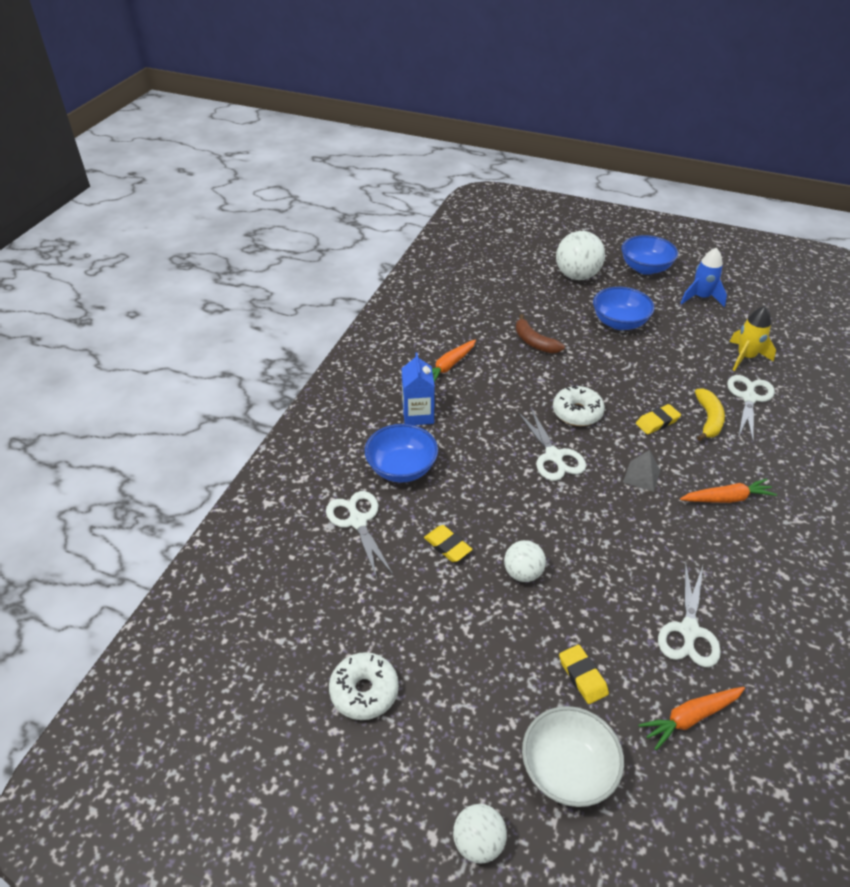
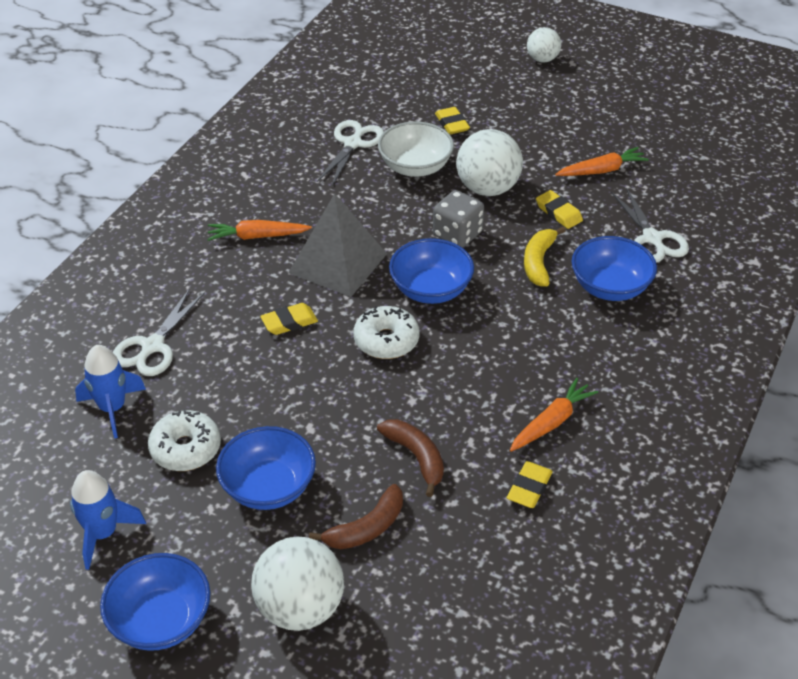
camera: 175 degrees left, 0 degrees up
white donut [329,652,399,720] -> white donut moved to [148,409,221,471]
blue carton [402,353,435,425] -> none
white ball [504,540,546,582] -> white ball [456,129,523,196], size x1.70
white scissors [518,408,586,481] -> blue bowl [389,238,474,304]
white bowl [522,706,624,807] -> white bowl moved to [378,121,454,177]
grey pyramid [623,450,661,492] -> grey pyramid [288,193,387,297], size x2.07
orange carrot [638,687,745,750] -> orange carrot moved to [555,147,649,176]
yellow banana [695,389,725,441] -> yellow banana moved to [524,227,565,287]
yellow rocket [730,306,776,371] -> blue rocket [75,345,146,439]
none -> brown banana [309,484,403,549]
none -> grey dice [433,190,484,248]
none -> yellow eraser [507,461,553,508]

